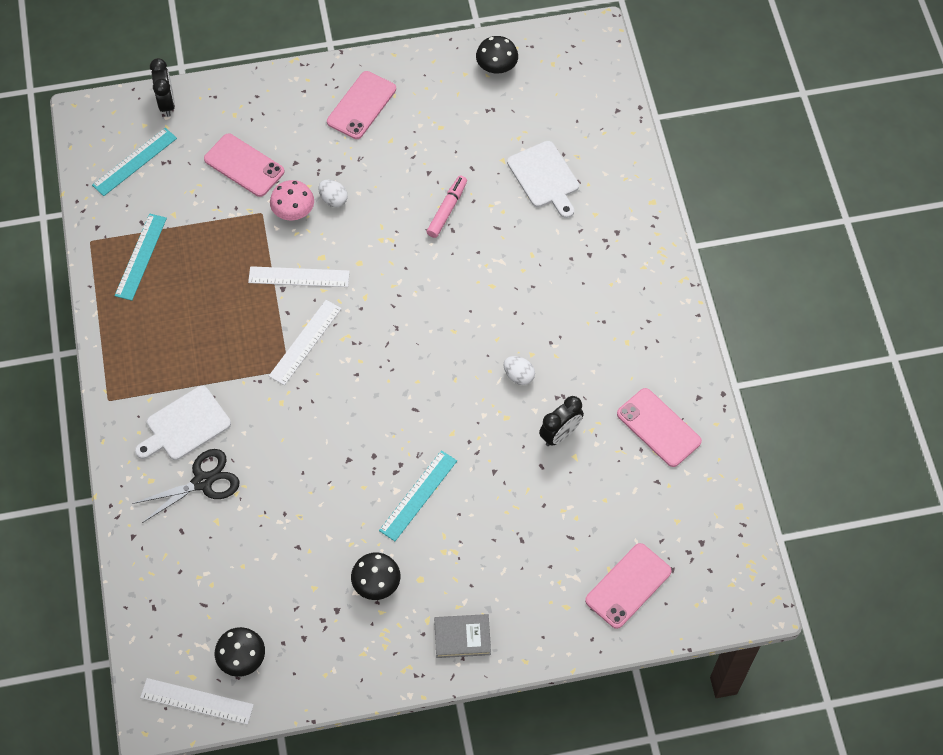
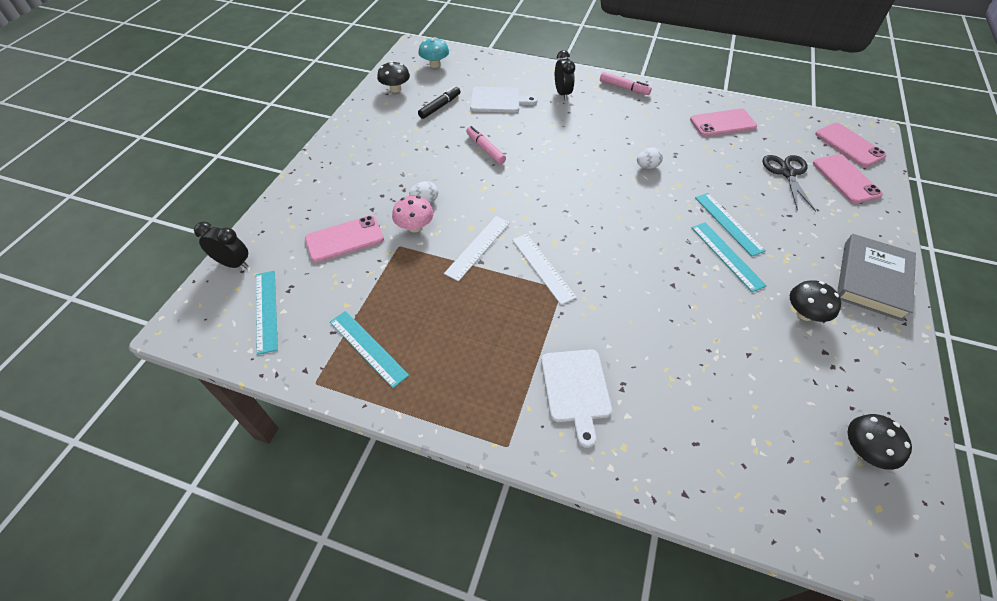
camera: 60 degrees left, 10 degrees down
black scissors [132,449,239,523] -> black scissors moved to [763,155,816,212]
white ruler [140,678,254,725] -> none
pink phone [327,71,396,139] -> pink phone moved to [815,123,887,167]
grey book [434,614,491,658] -> grey book [837,234,916,321], size x1.73
black clock [539,396,584,446] -> black clock moved to [555,50,575,100]
none -> turquoise mushroom [418,37,449,68]
none -> black marker [418,86,461,119]
none -> pink marker [600,72,652,95]
none -> turquoise ruler [695,193,766,256]

